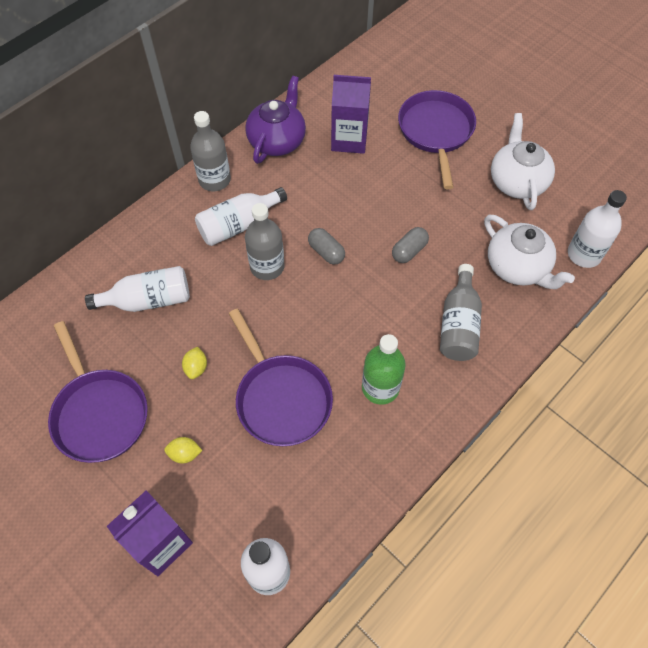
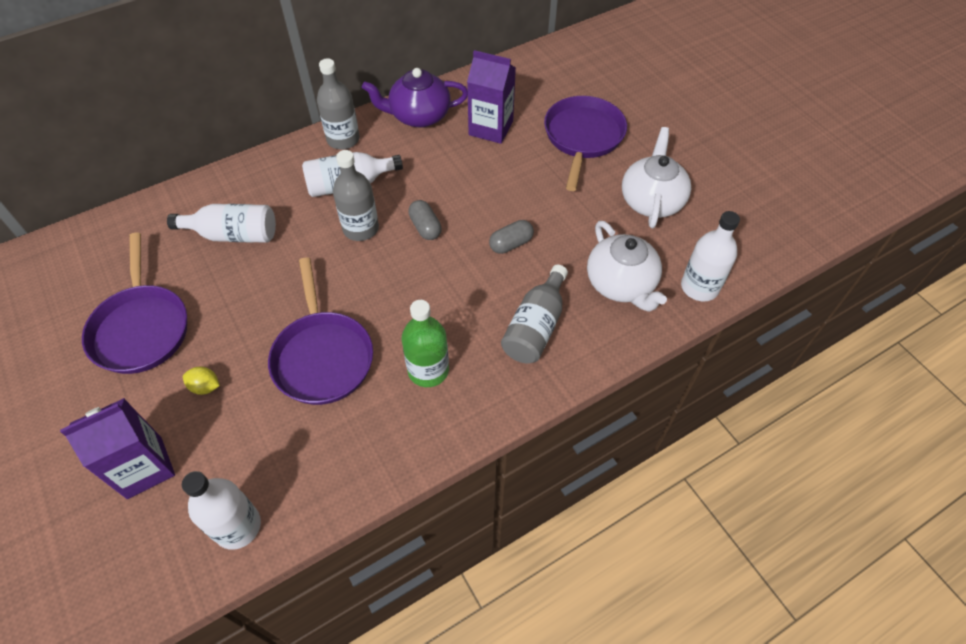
camera: 15 degrees right, 5 degrees down
yellow lemon [182,347,207,379] -> none
purple teapot [245,76,306,164] -> purple teapot turned 135 degrees counterclockwise [362,68,468,127]

